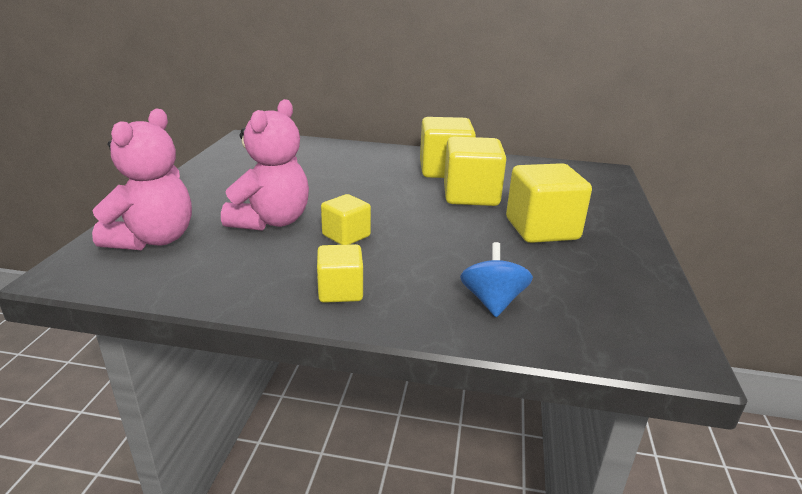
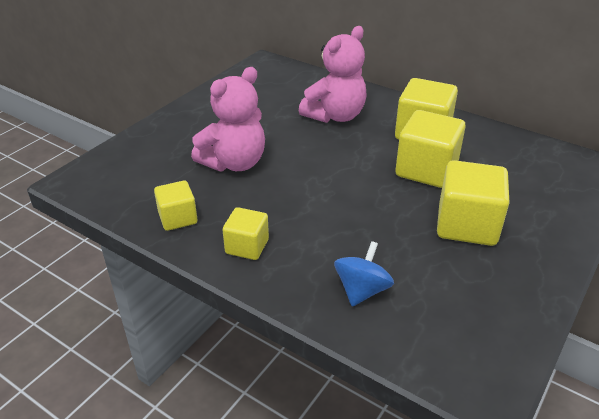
camera: 25 degrees right, 10 degrees up
pink teddy bear [92,109,192,250] -> pink teddy bear moved to [299,26,367,123]
yellow cube [321,194,371,245] -> yellow cube moved to [154,181,198,231]

